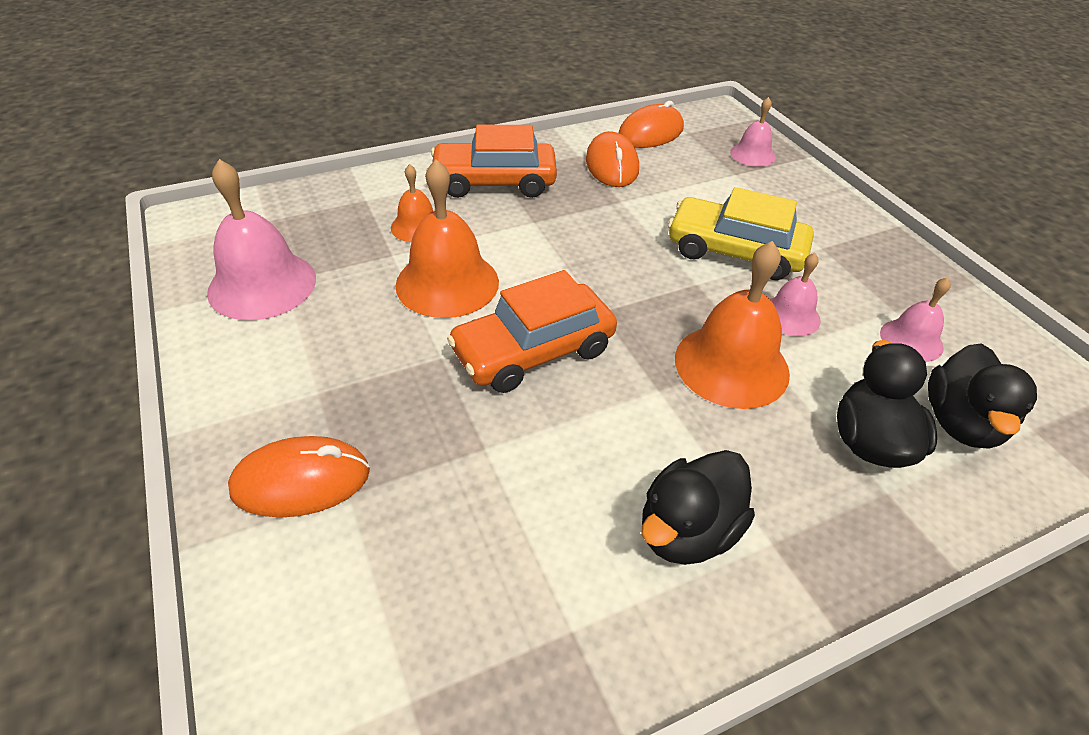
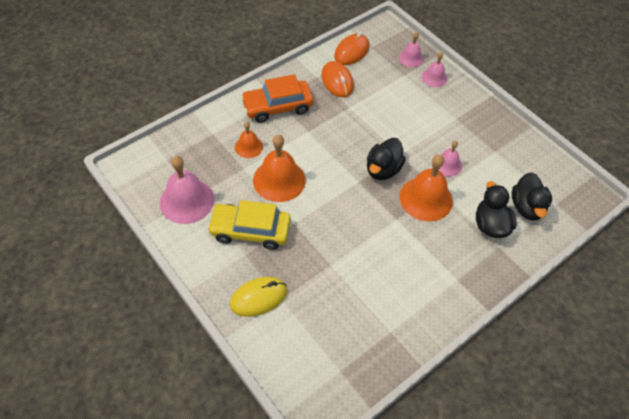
camera: 15 degrees left, 10 degrees up
orange mouse [228,436,370,518] -> yellow mouse [230,277,287,317]
orange car [447,270,617,393] -> none
black duck [641,450,755,565] -> black duck moved to [367,138,406,180]
yellow car [668,187,814,280] -> yellow car moved to [207,200,291,250]
pink bell [880,277,951,362] -> pink bell moved to [422,52,447,87]

